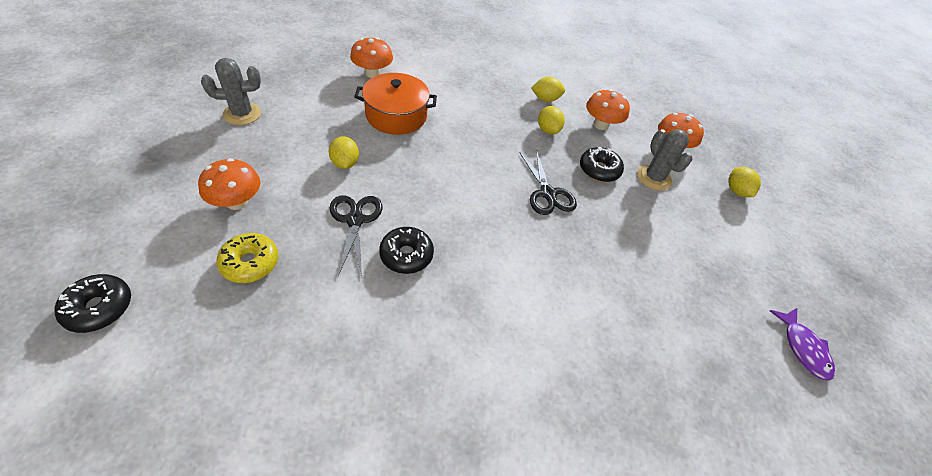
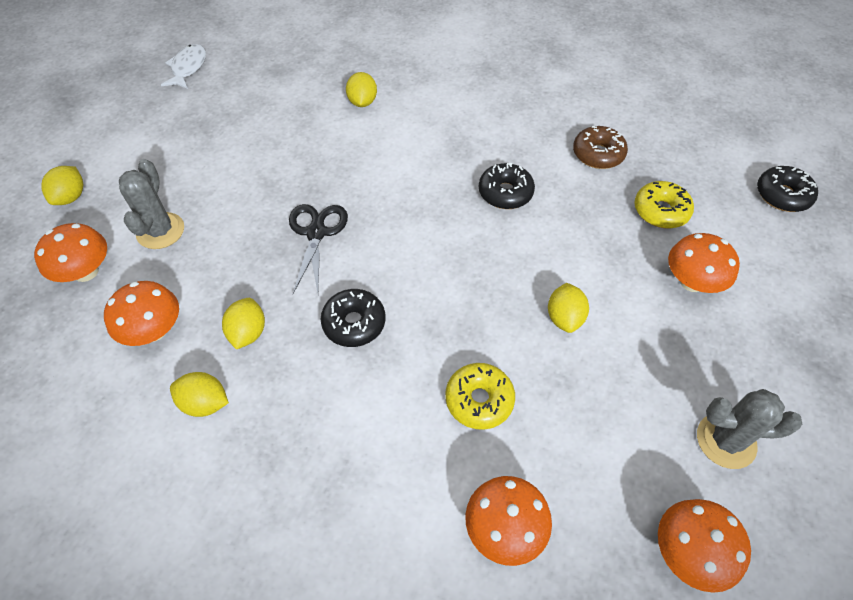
camera: 155 degrees left, 5 degrees up
black scissors [329,195,382,276] -> none
orange pot [354,73,437,135] -> yellow donut [445,363,515,430]
black donut [580,147,624,182] -> black donut moved to [321,289,386,347]
purple fish [770,308,835,381] -> white fish [161,44,206,89]
none -> yellow lemon [346,72,377,107]
none -> brown donut [573,126,628,169]
none -> orange mushroom [658,499,751,593]

